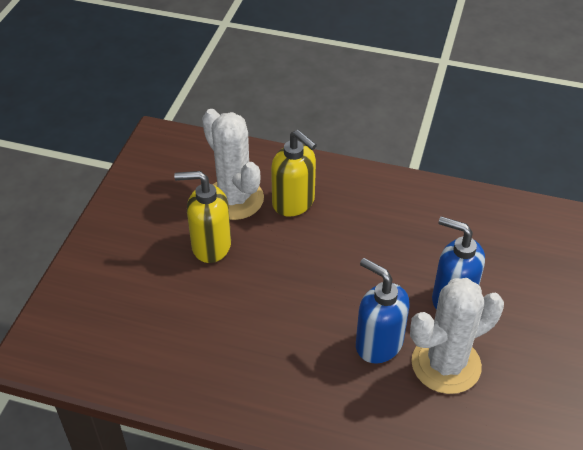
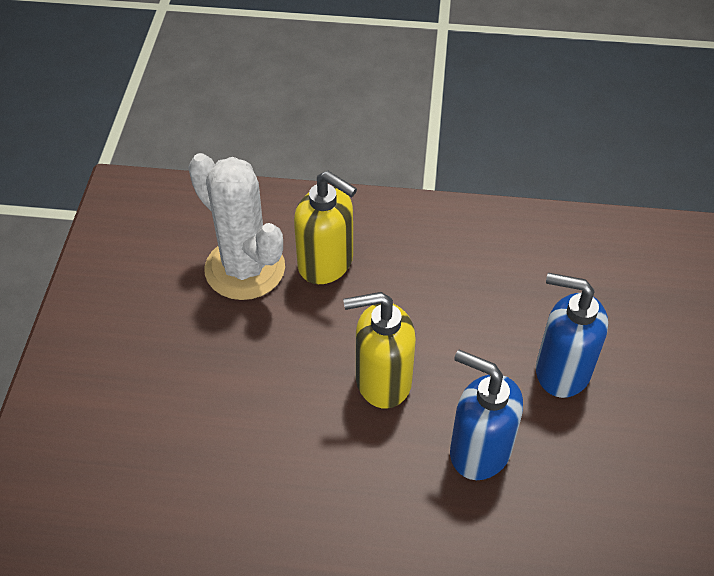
camera: 10 degrees left, 5 degrees up
yellow soap dispenser [174,171,231,263] -> yellow soap dispenser moved to [343,292,416,409]
white cactus [410,278,504,394] -> none

